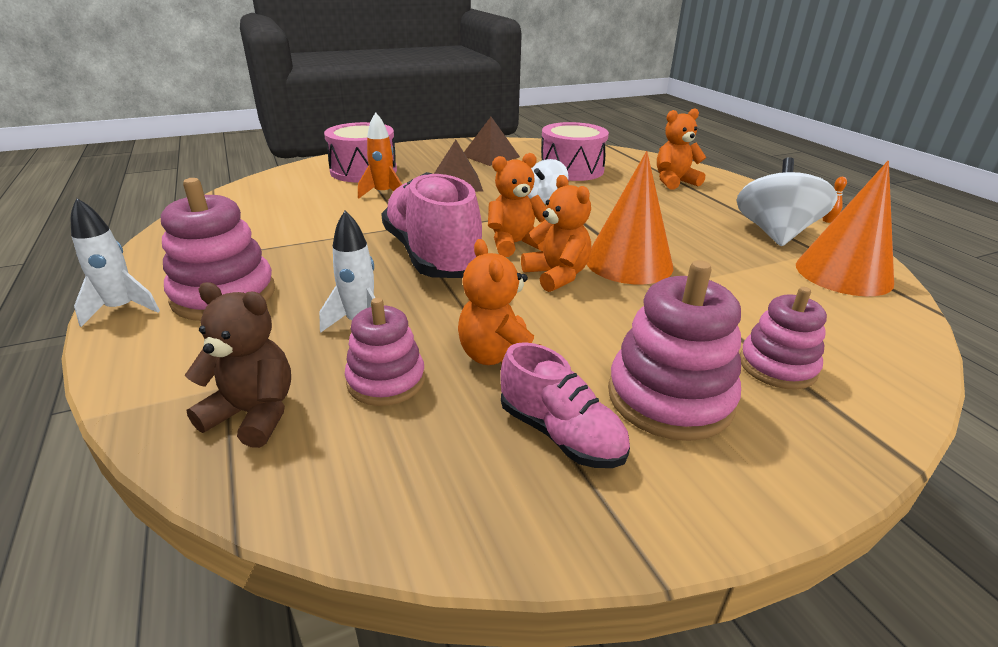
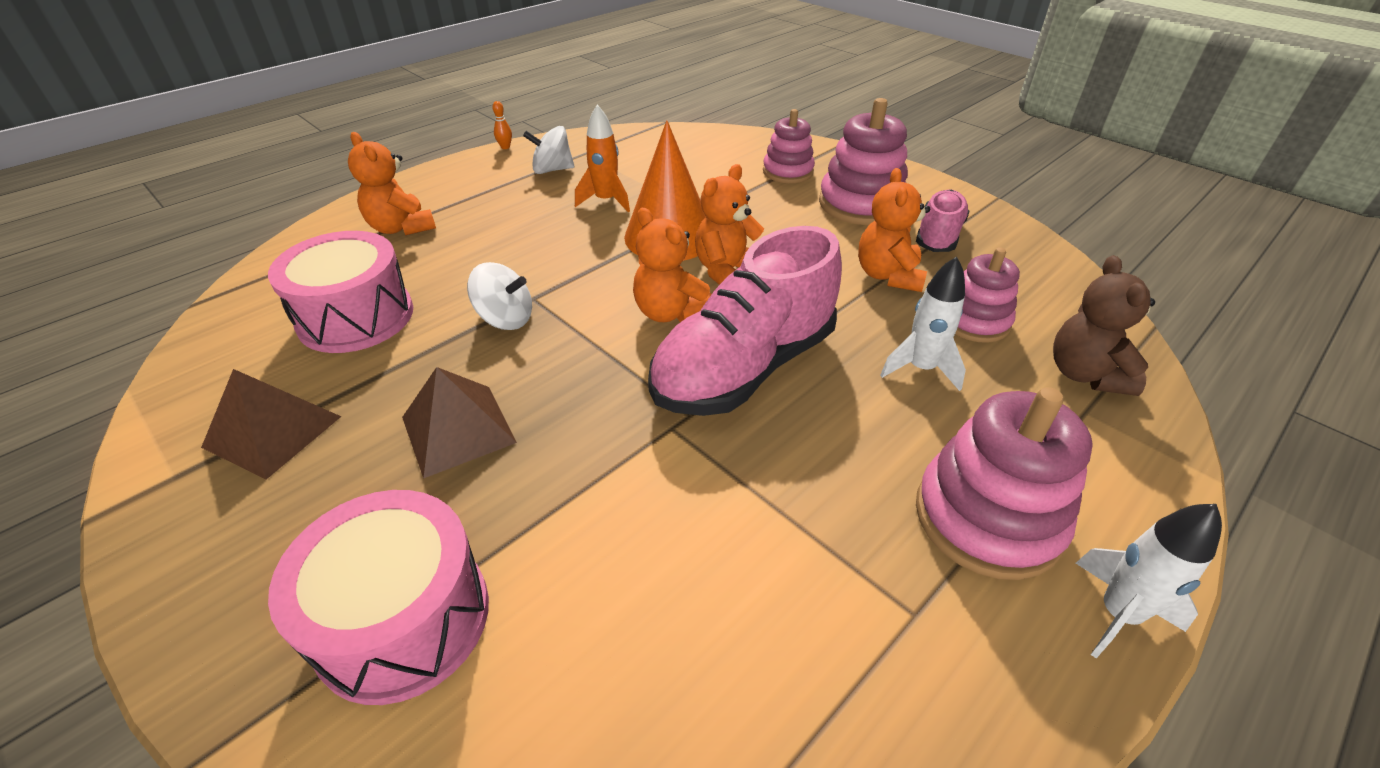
camera: 110 degrees left, 10 degrees up
orange rocket [358,112,402,199] -> orange rocket moved to [575,104,630,212]
orange teddy bear [458,239,541,365] -> orange teddy bear turned 135 degrees clockwise [858,168,930,292]
white spinning top [736,157,838,246] -> white spinning top [523,126,574,174], size x0.60
orange cone [796,160,894,296] -> none

